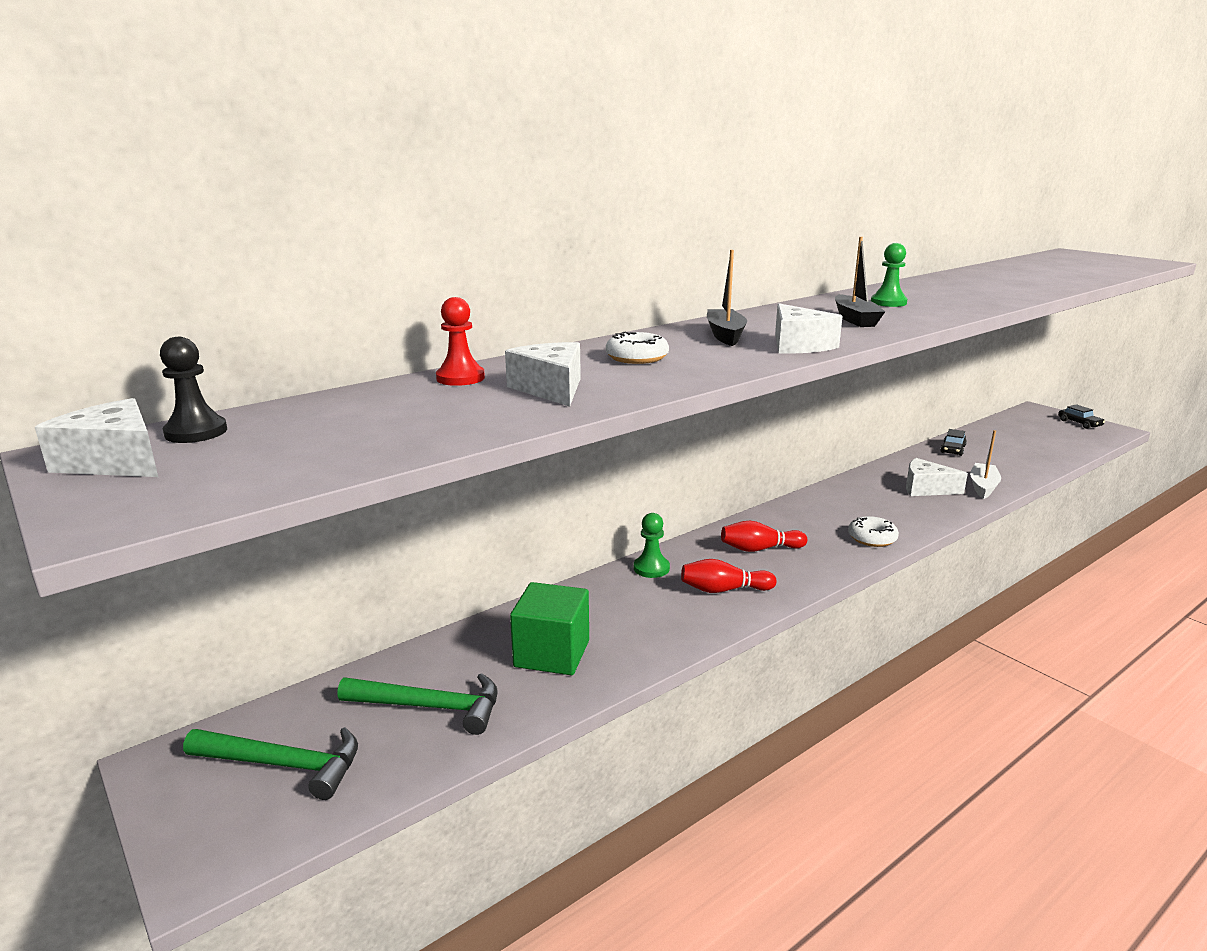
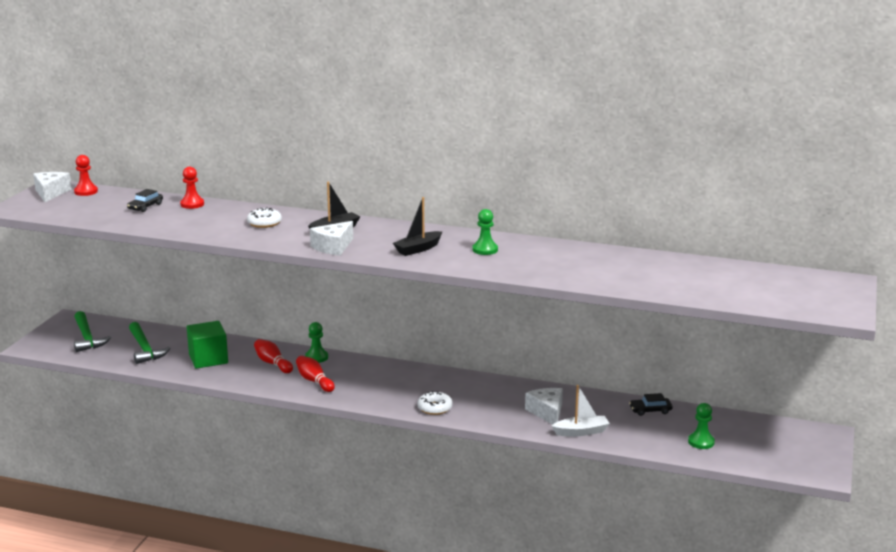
camera: 55 degrees right, 0 degrees up
black pawn [160,337,227,443] -> red pawn [74,155,98,196]
white cheese [505,342,581,407] -> none
red bowling pin [721,521,807,552] -> red bowling pin moved to [254,339,293,373]
black car [1058,404,1105,429] -> black car moved to [127,189,163,212]
none -> green pawn [688,403,715,449]

